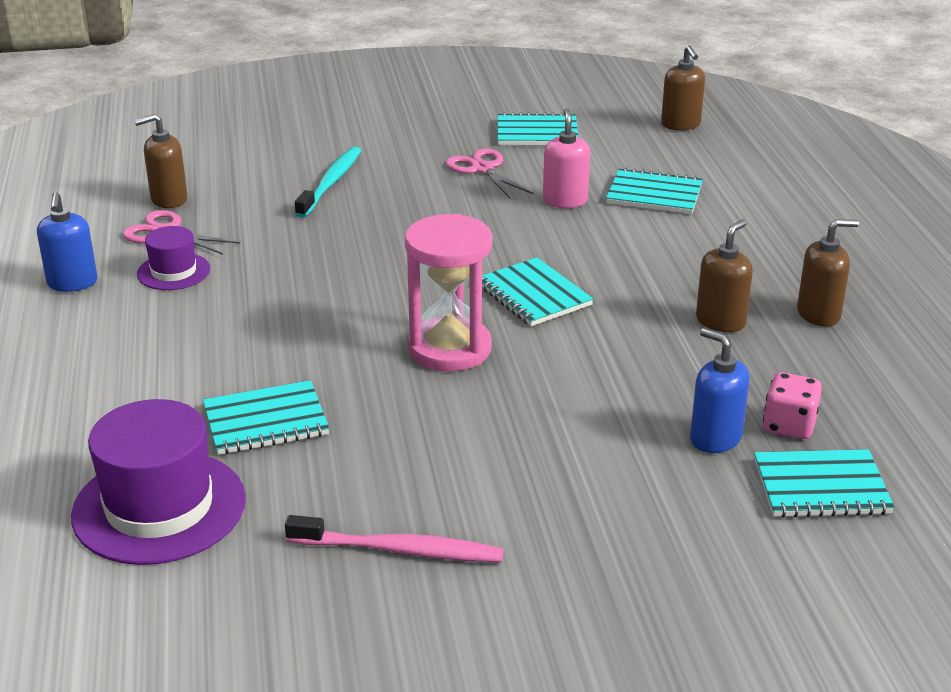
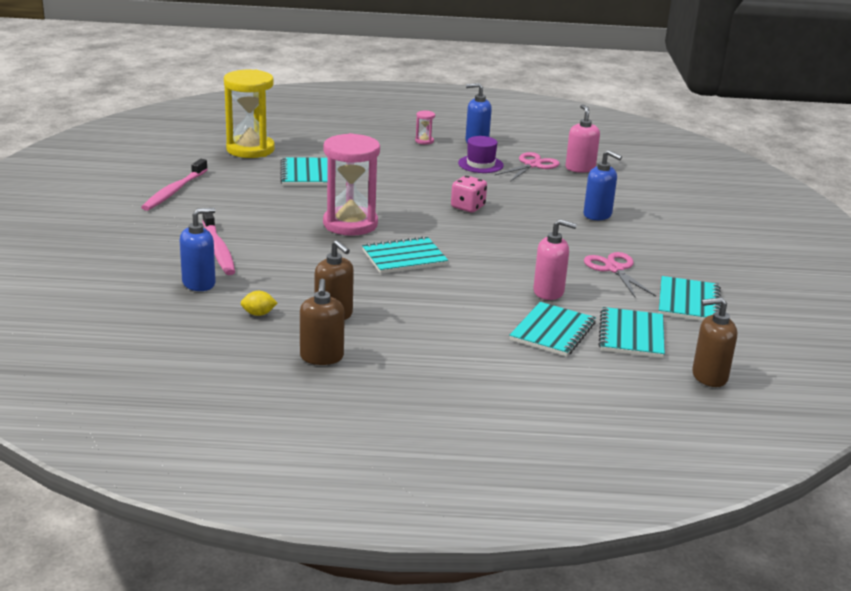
camera: 100 degrees right, 5 degrees down
purple hat [71,399,246,565] -> yellow hourglass [224,70,275,158]
brown soap dispenser [134,114,187,208] -> pink soap dispenser [565,104,600,173]
turquoise toothbrush [295,147,361,218] -> blue soap dispenser [583,150,622,220]
pink scissors [446,149,534,200] -> pink scissors turned 90 degrees counterclockwise [584,252,656,297]
turquoise notebook [754,449,894,518] -> turquoise notebook moved to [598,307,665,358]
pink dice [763,372,822,439] -> pink dice moved to [451,176,487,212]
none -> pink toothbrush [202,213,235,275]
none -> yellow lemon [241,291,277,316]
none -> pink hourglass [415,111,435,145]

